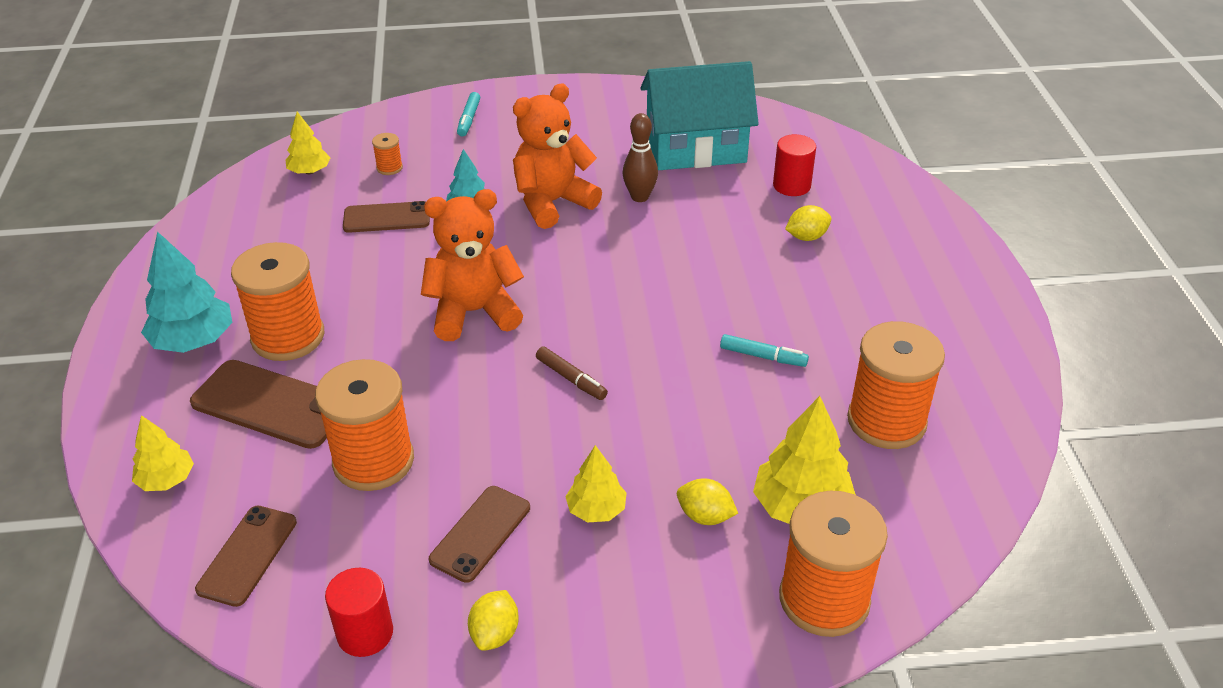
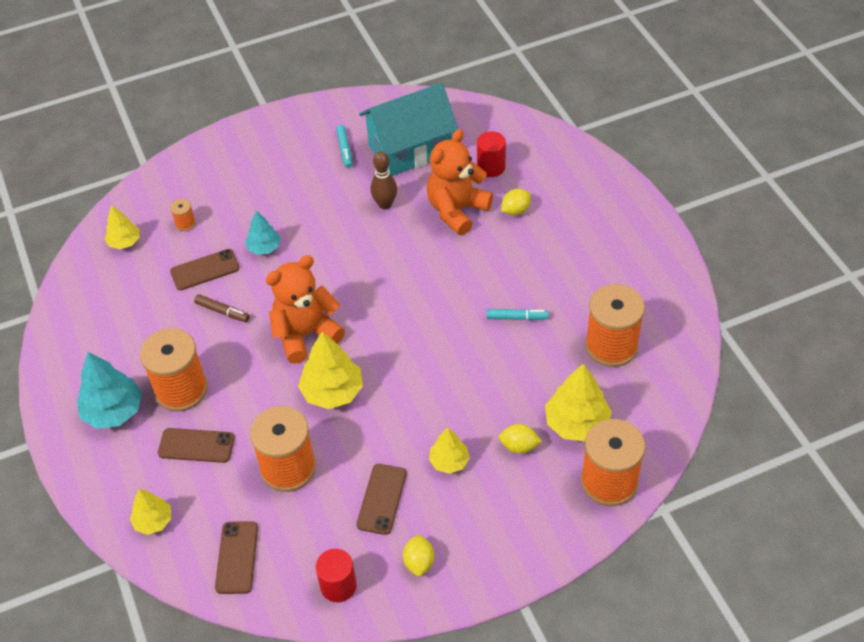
camera: 15 degrees left, 10 degrees up
brown phone [190,360,327,449] -> brown phone [158,428,235,463], size x0.66
turquoise marker [457,92,480,137] -> turquoise marker moved to [336,125,352,168]
orange teddy bear [513,84,602,229] -> orange teddy bear moved to [427,129,493,235]
brown marker [536,347,608,400] -> brown marker moved to [194,294,250,322]
none -> yellow tree [298,332,363,409]

